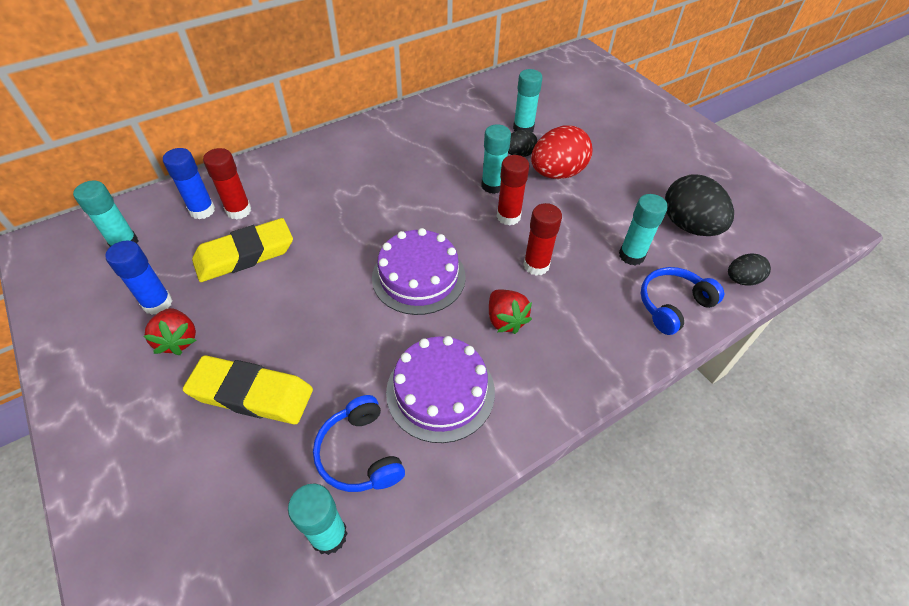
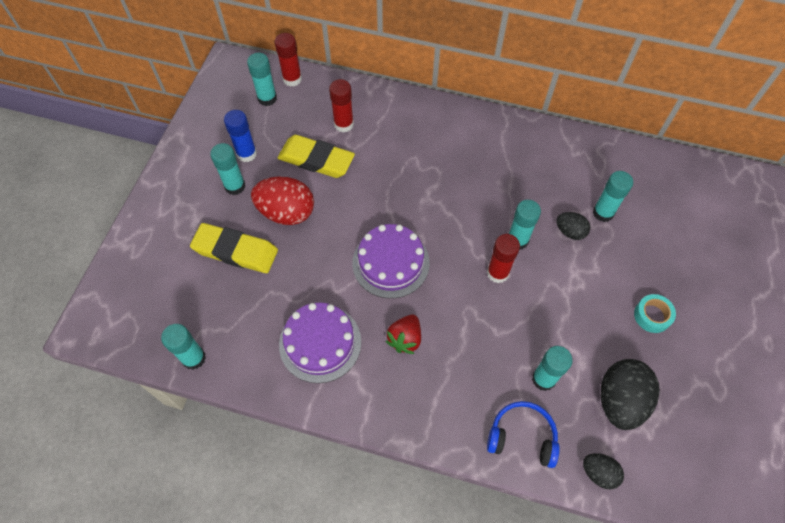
camera: 50 degrees right, 10 degrees up
red strawberry [144,308,197,355] -> turquoise glue stick [210,143,245,195]
blue glue stick [163,148,215,219] -> none
yellow eraser [183,355,313,424] -> yellow eraser turned 45 degrees counterclockwise [190,223,278,273]
blue headphones [313,395,405,492] -> none
red glue stick [523,203,562,276] -> red glue stick moved to [275,33,302,87]
red egg [531,125,593,179] -> red egg moved to [251,177,314,225]
none -> turquoise tape [634,294,676,333]

